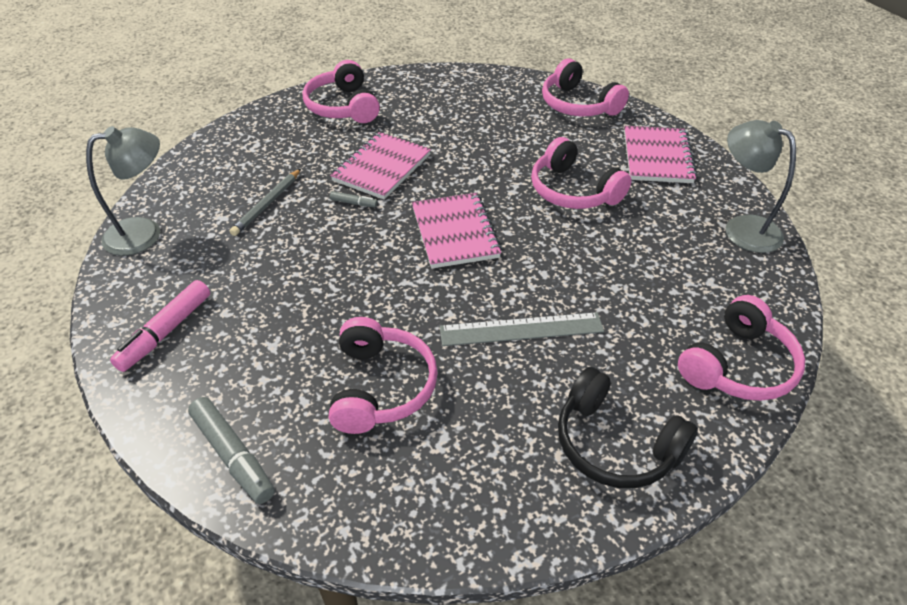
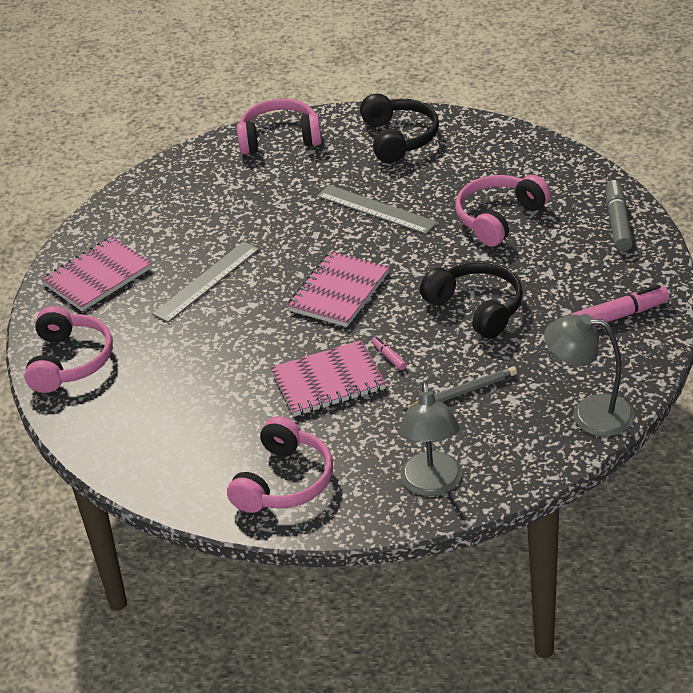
camera: 135 degrees left, 5 degrees down
grey marker [330,191,378,207] -> pink marker [372,337,407,370]
pink headphones [531,137,632,209] -> grey ruler [152,241,259,323]
grey lamp [726,120,796,253] -> grey lamp moved to [399,381,462,496]
none -> black headphones [420,261,523,339]

